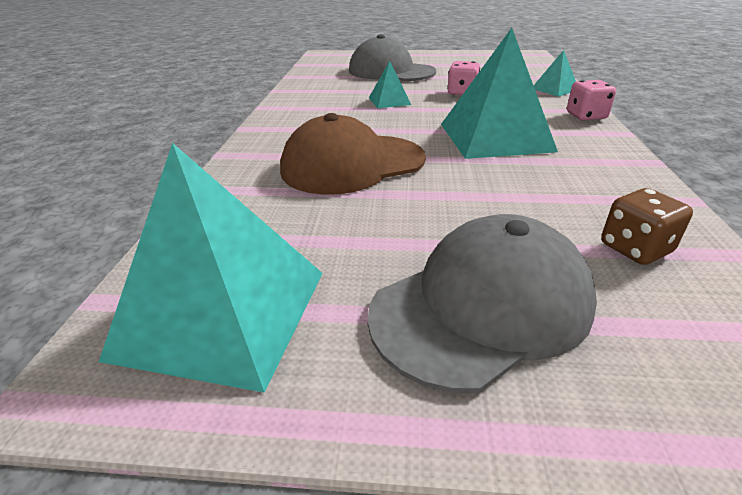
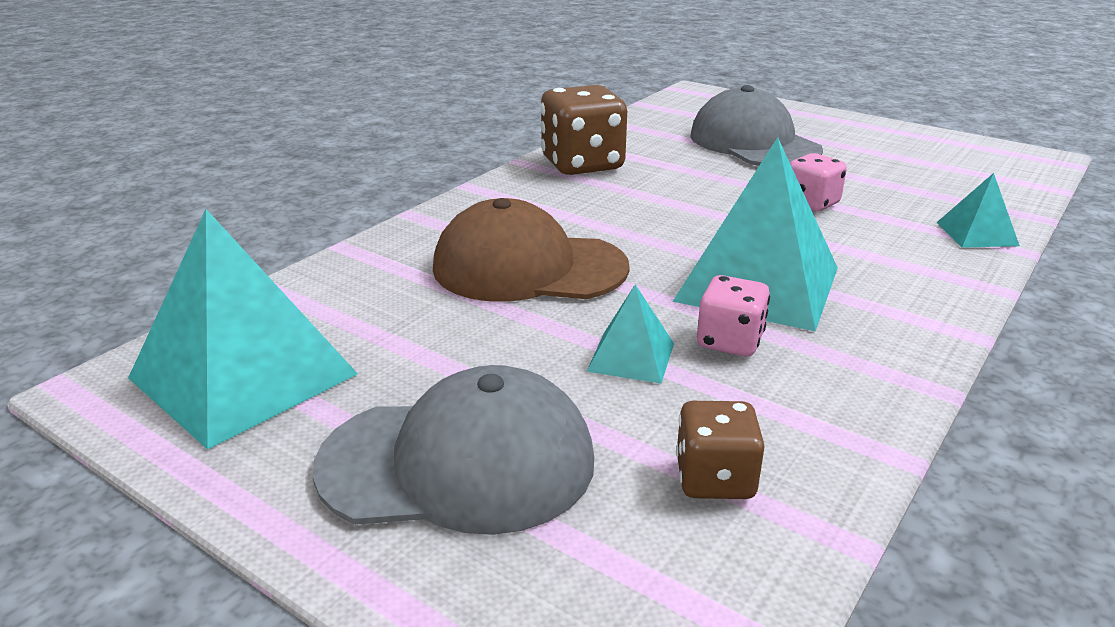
camera: 30 degrees right, 5 degrees down
turquoise pyramid [369,61,411,108] -> turquoise pyramid moved to [586,285,674,384]
pink dice [567,80,616,120] -> pink dice moved to [697,275,770,356]
none -> brown dice [541,85,627,175]

